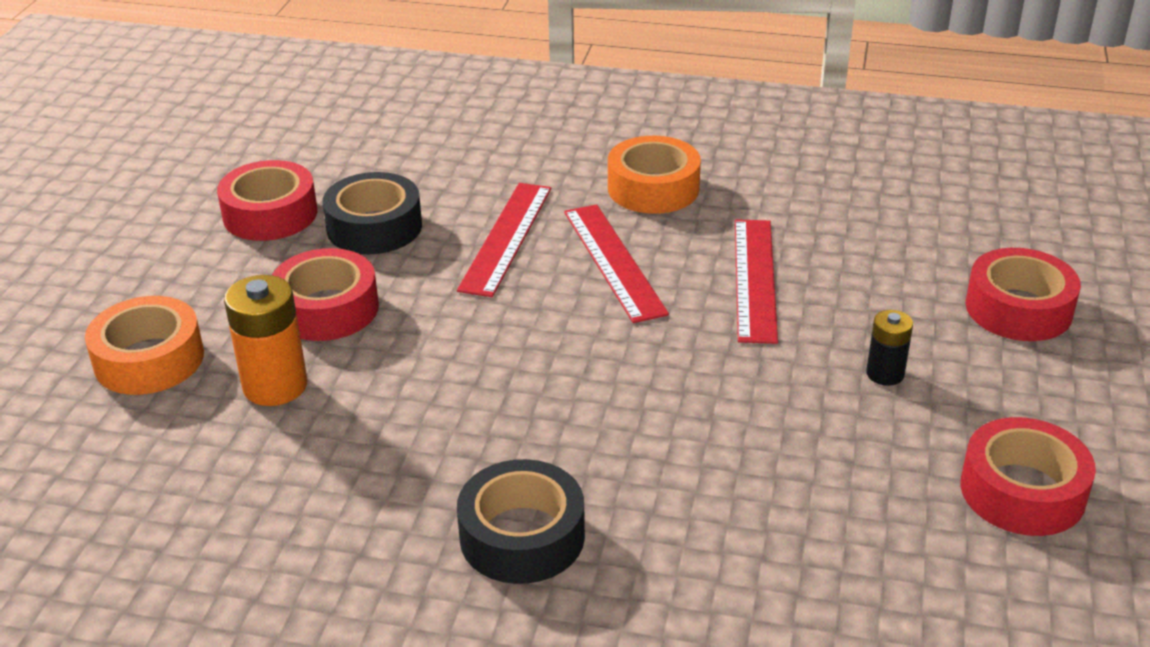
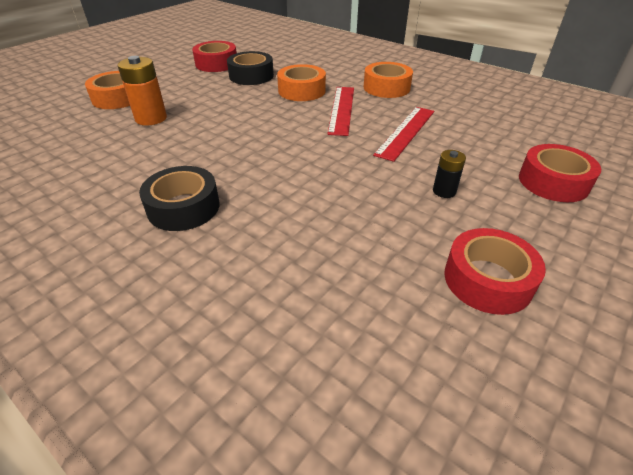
camera: 25 degrees right, 5 degrees up
red tape [272,248,379,341] -> none
red ruler [457,183,551,297] -> orange tape [277,64,326,101]

